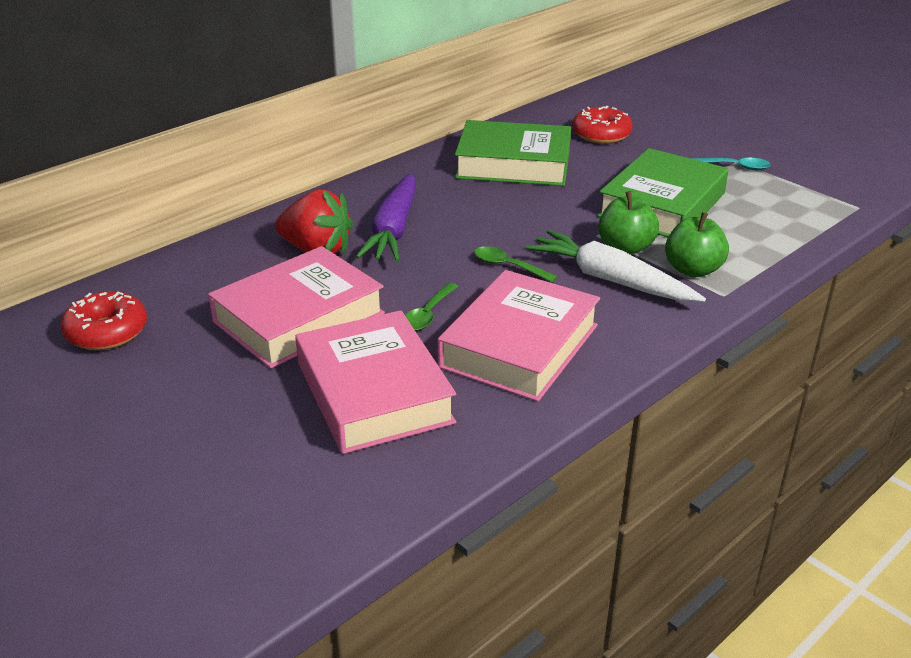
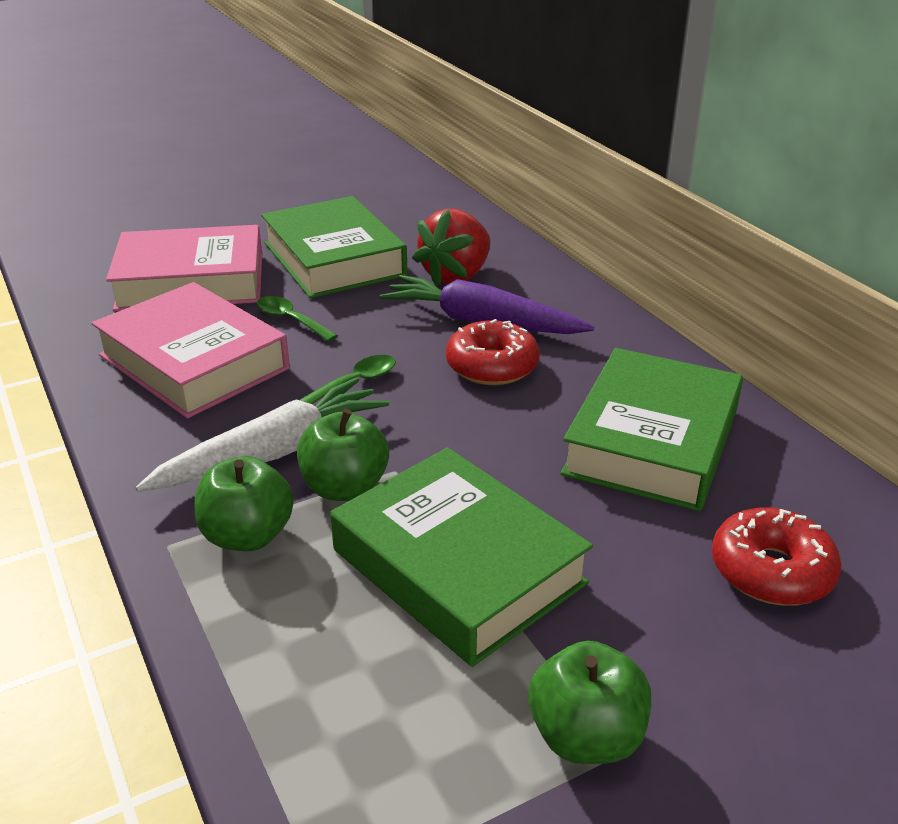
camera: 105 degrees right, 0 degrees up
red donut [60,291,147,350] -> red donut moved to [446,319,540,385]
pink book [208,246,385,368] -> green book [261,196,408,298]
turquoise spoon [691,158,771,170] -> green apple [528,641,651,764]

